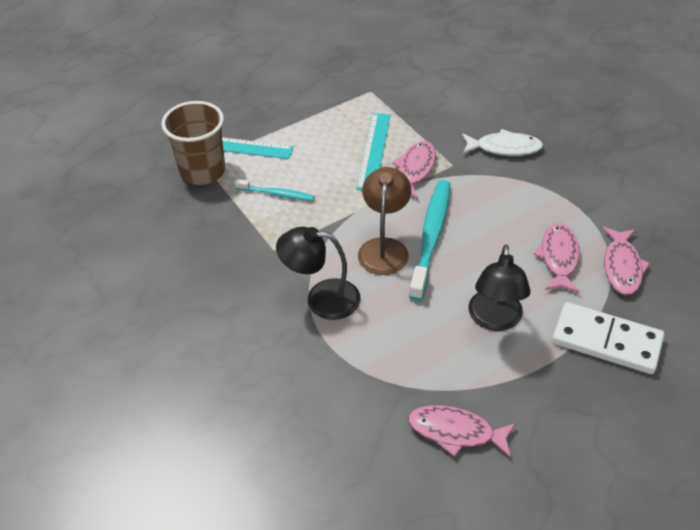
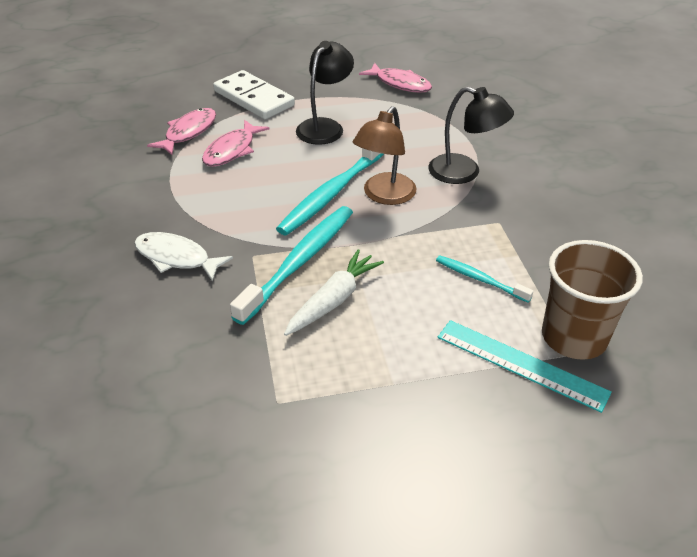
camera: 160 degrees left, 5 degrees down
turquoise ruler [356,113,391,190] -> white carrot [284,249,384,336]
pink fish [392,141,436,199] -> turquoise toothbrush [230,206,353,325]

